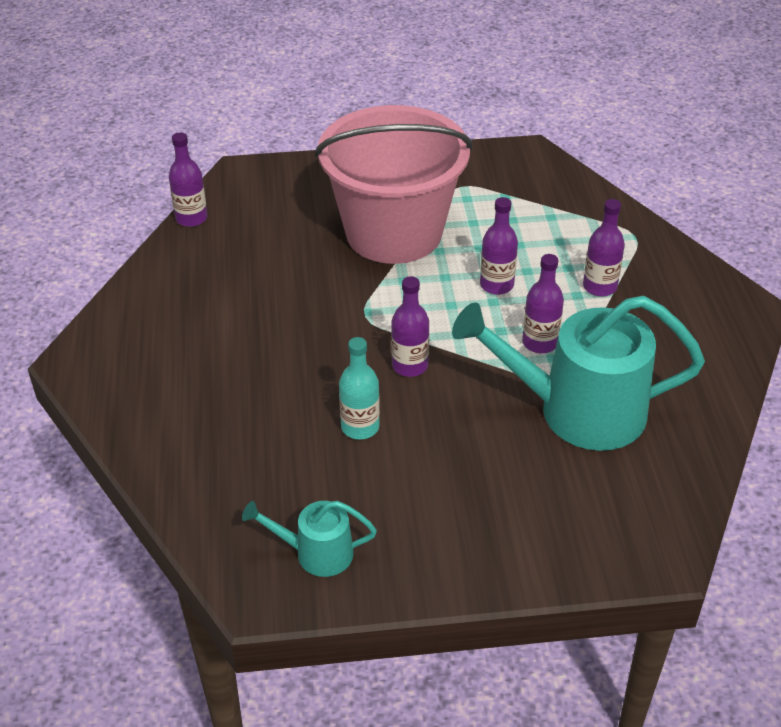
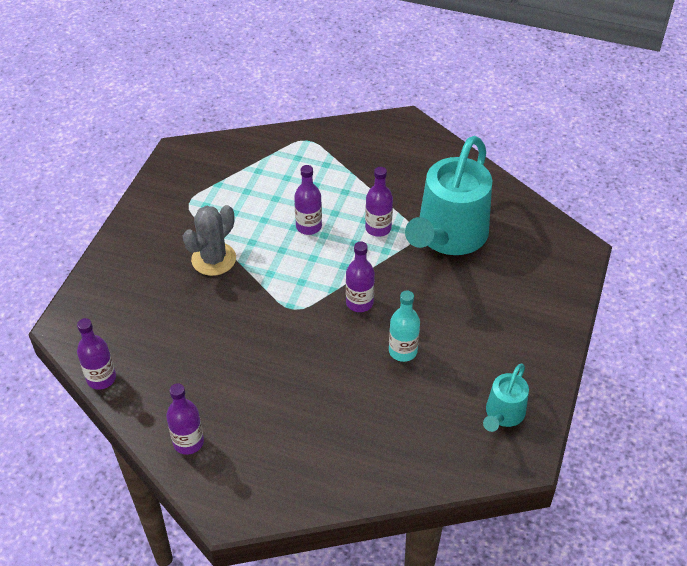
camera: 65 degrees left, 5 degrees up
pink bucket [315,105,473,264] -> grey cactus [183,205,236,276]
purple bottle [583,199,625,297] -> purple bottle moved to [166,383,204,455]

